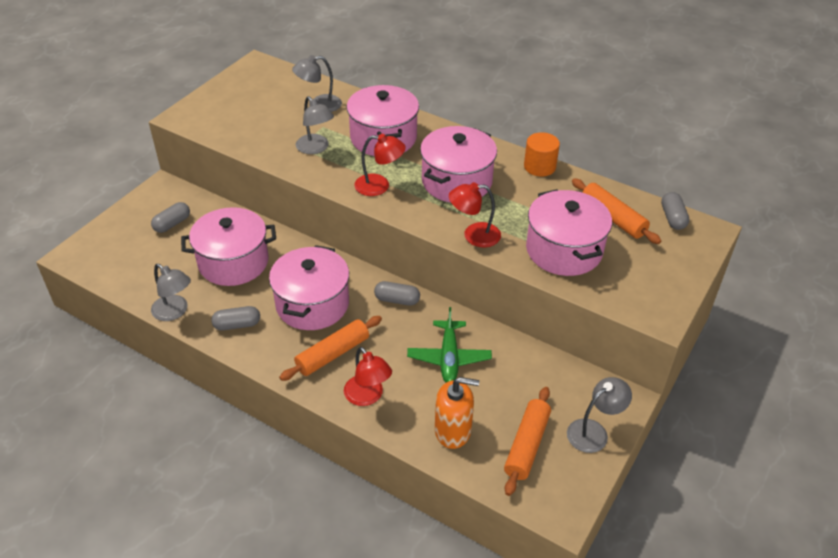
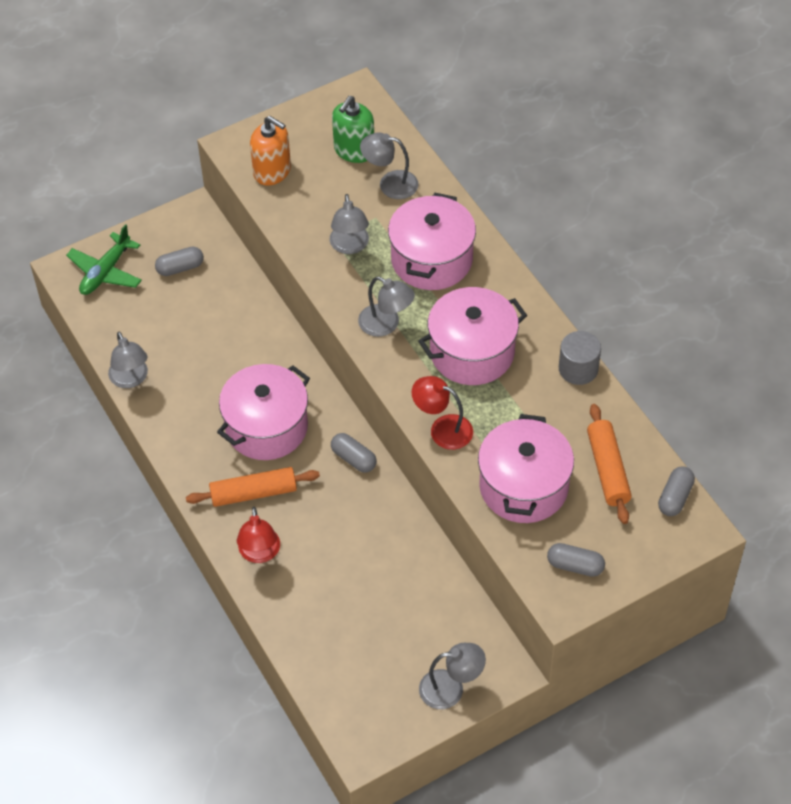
camera: 30 degrees right, 10 degrees up
pink pot [181,207,276,286] -> none
grey capsule [211,306,260,331] -> grey capsule moved to [547,543,605,577]
red lamp [355,134,406,196] -> grey lamp [358,277,415,337]
green plane [407,307,492,383] -> green plane moved to [66,224,142,295]
orange soap dispenser [435,377,479,449] -> orange soap dispenser moved to [250,116,291,186]
orange rolling pin [504,387,551,496] -> none
orange cylinder [524,132,560,177] -> grey cylinder [559,331,601,385]
none -> green soap dispenser [332,96,374,163]

